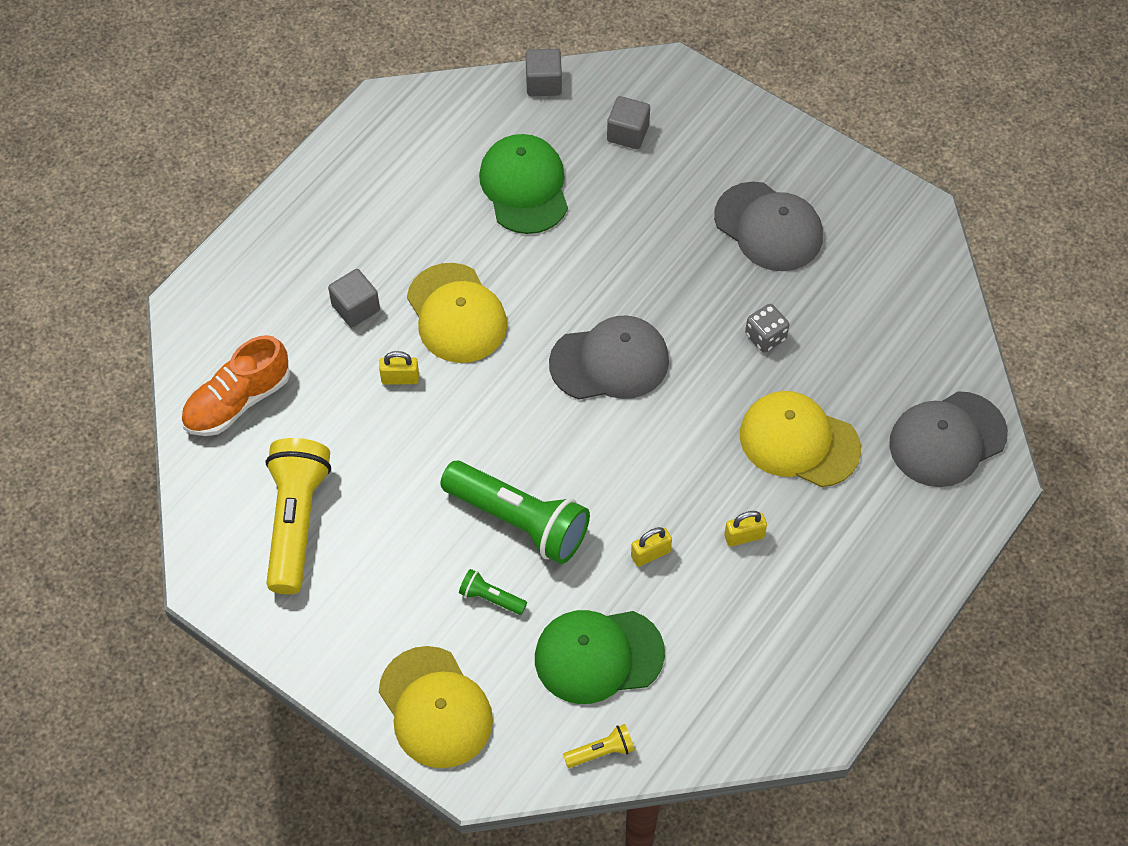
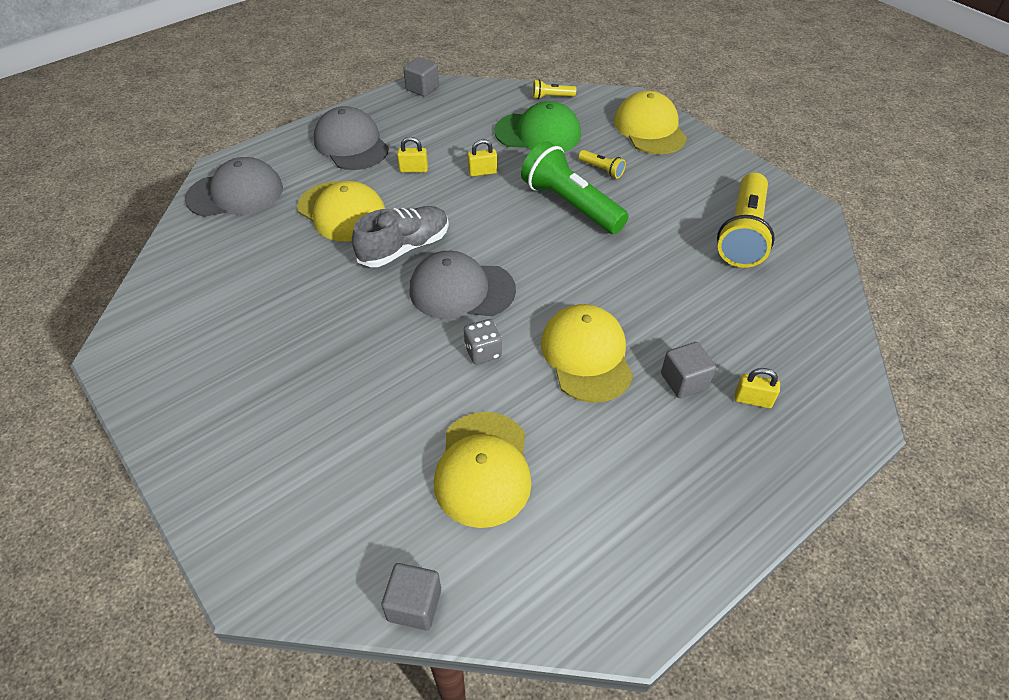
camera: 165 degrees left, 10 degrees down
orange shoe [181,335,290,436] -> none
yellow padlock [379,351,419,384] -> yellow padlock moved to [735,368,780,408]
green flashlight [459,569,527,615] -> yellow flashlight [578,150,626,179]
green cap [479,134,568,234] -> yellow cap [434,412,532,528]
grey cube [607,96,650,149] -> grey cube moved to [403,57,439,97]
grey cap [714,182,823,271] -> grey cap moved to [314,106,389,170]
grey dice [745,304,789,353] -> grey dice moved to [464,319,502,364]
none -> grey shoe [352,206,449,267]

